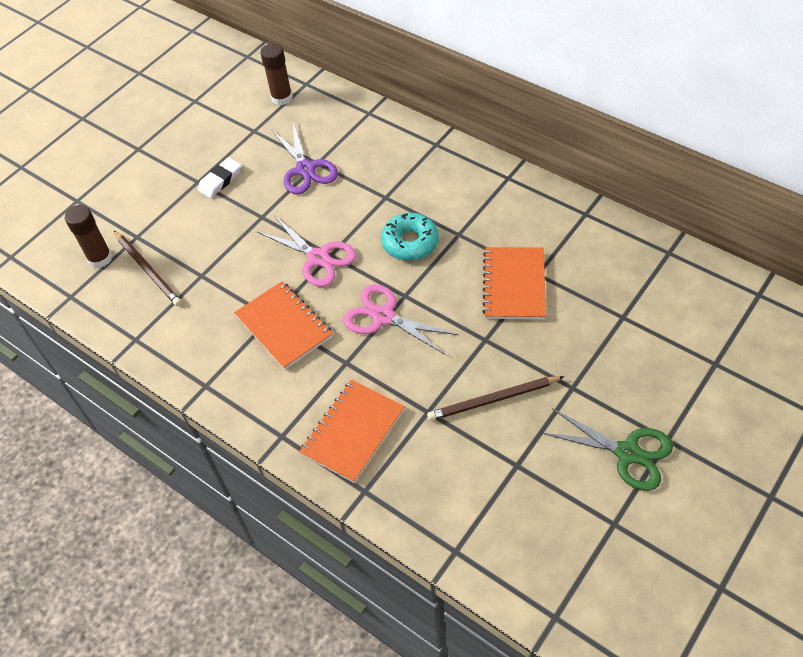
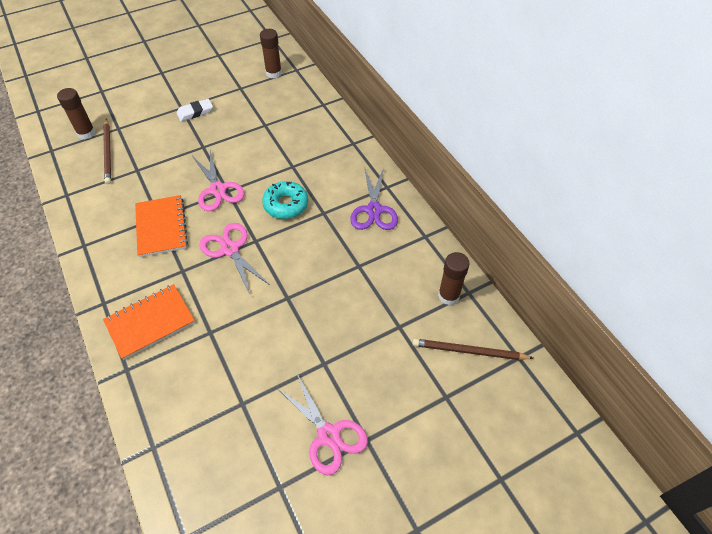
camera: 20 degrees right, 0 degrees up
purple scissors [272,123,338,194] -> purple scissors moved to [350,167,398,230]
brown pencil [427,376,564,421] -> brown pencil moved to [413,339,533,360]
orange notebook [482,247,546,320] -> none
green scissors [541,408,673,491] -> pink scissors [277,372,368,475]
none -> brown glue stick [438,252,470,305]

